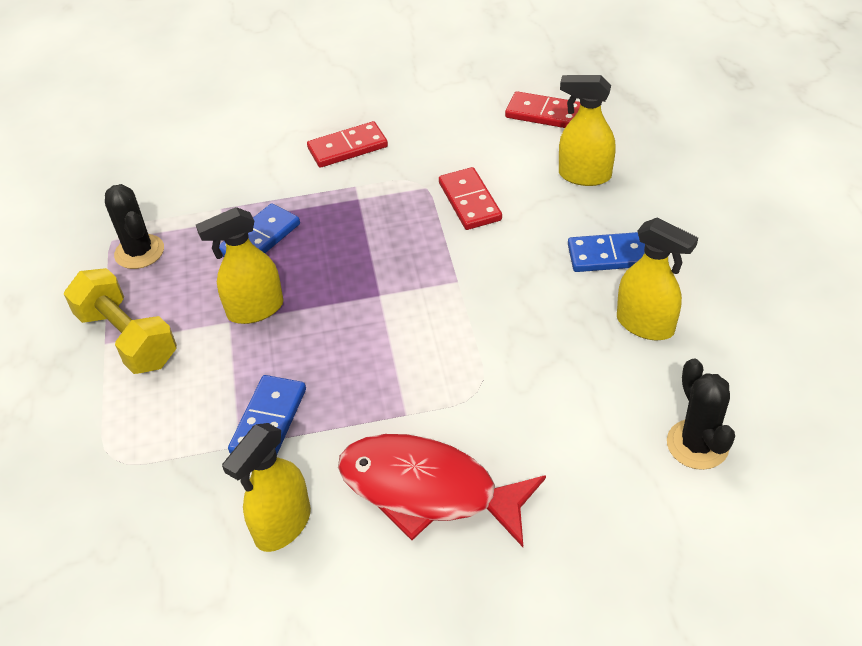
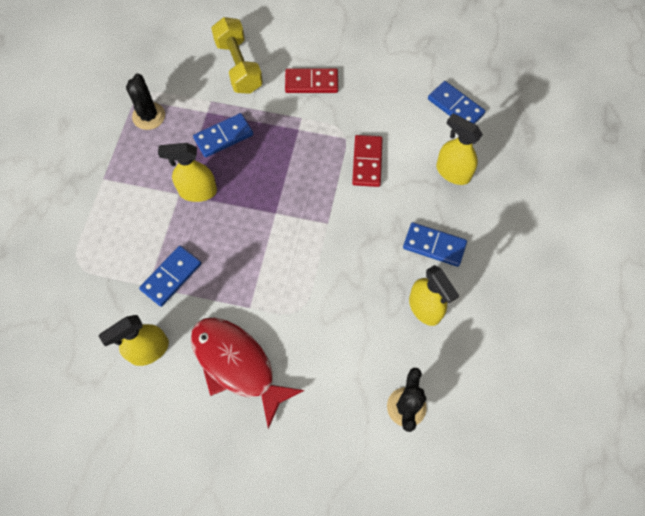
camera: 20 degrees right, 20 degrees up
yellow dumbbell [64,268,177,374] -> yellow dumbbell moved to [211,17,263,94]
red domino [505,91,580,128] -> blue domino [428,81,485,124]

